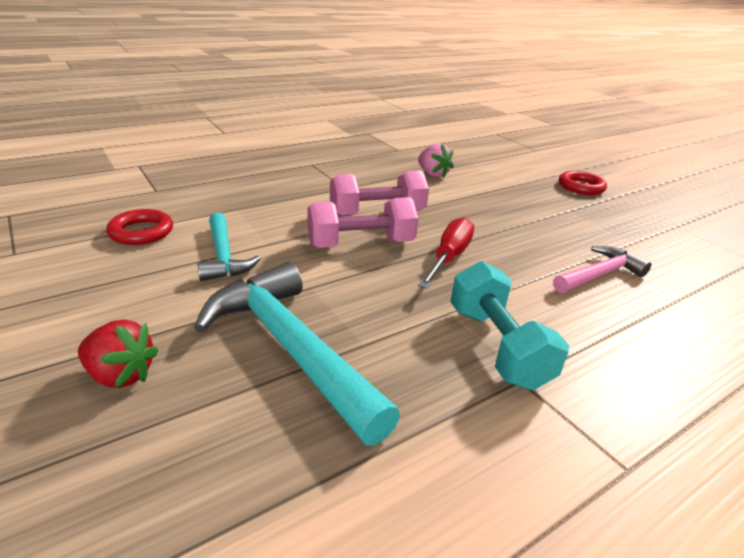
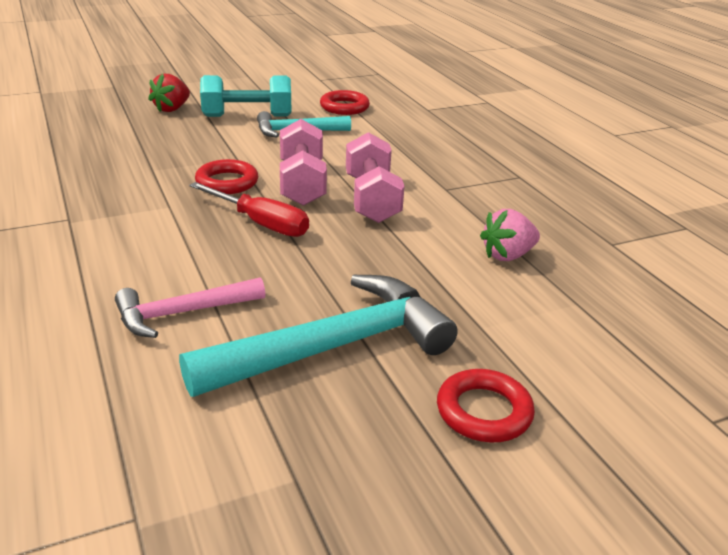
camera: 100 degrees right, 0 degrees up
turquoise hammer [194,262,400,445] -> turquoise hammer moved to [179,275,458,397]
turquoise dumbbell [451,261,569,390] -> turquoise dumbbell moved to [200,75,291,117]
pink hammer [553,246,651,293] -> pink hammer turned 90 degrees clockwise [115,277,265,338]
none -> red ring [195,159,258,194]

